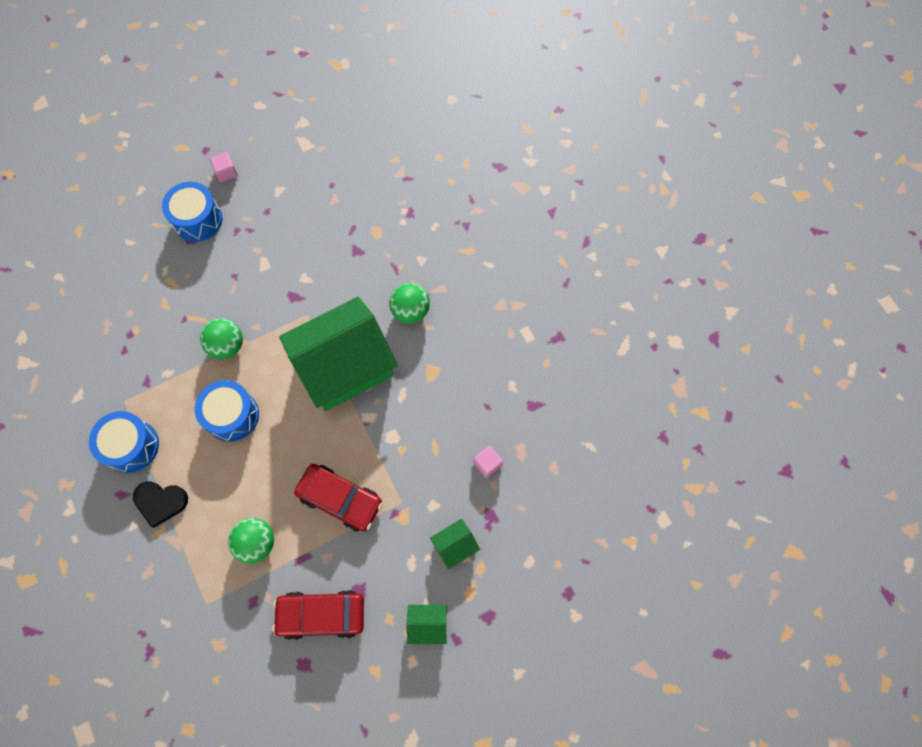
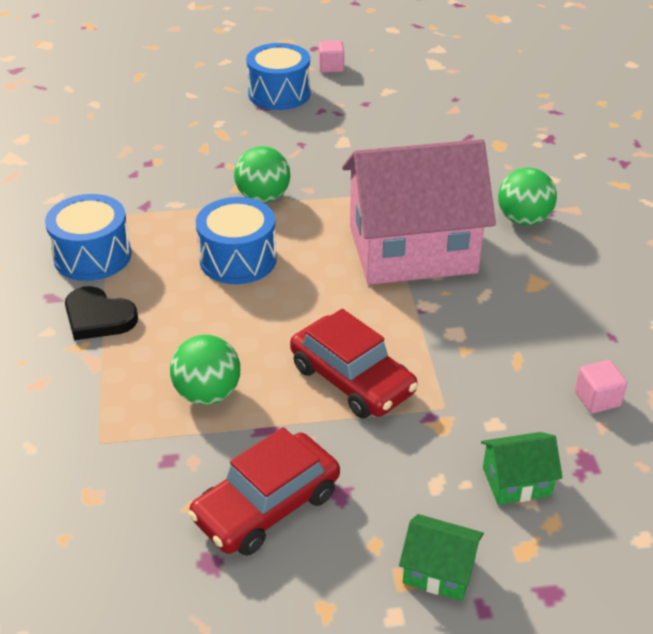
camera: 20 degrees right, 30 degrees down
red car [272,590,364,640] -> red car turned 60 degrees counterclockwise [188,427,340,556]
green house [279,297,398,411] -> pink house [342,139,496,285]

